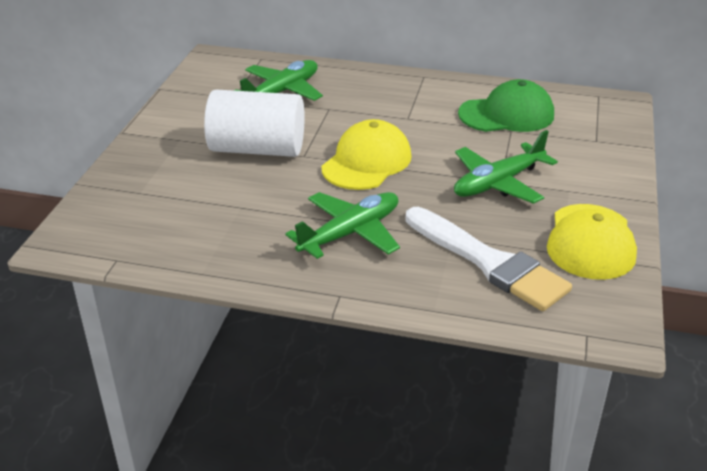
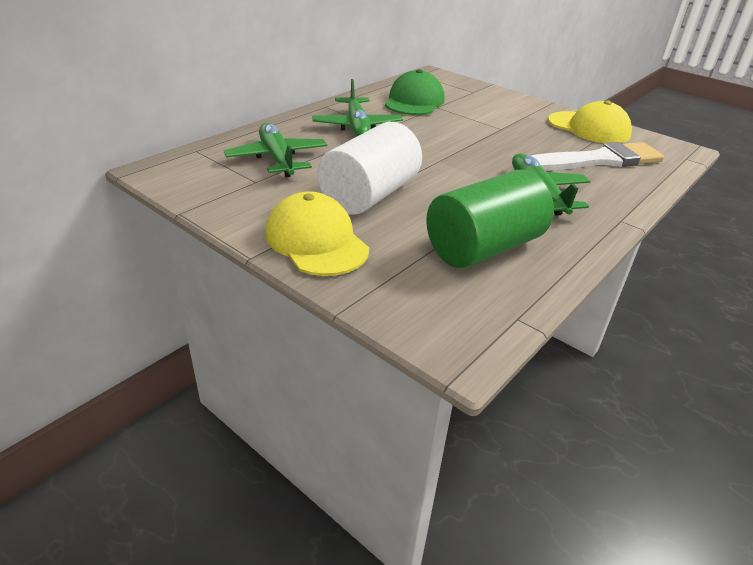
camera: 65 degrees left, 0 degrees up
yellow cap [321,119,412,190] -> yellow cap moved to [265,191,369,276]
green plane [454,130,558,204] -> green plane moved to [312,79,403,136]
none -> green cylinder [426,170,554,268]

